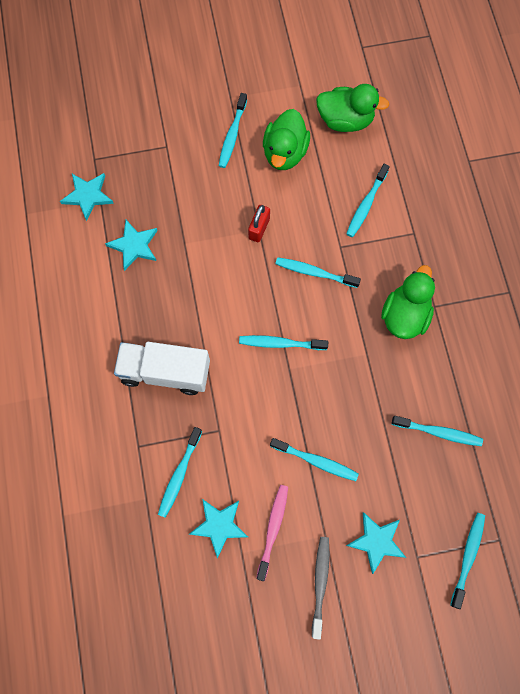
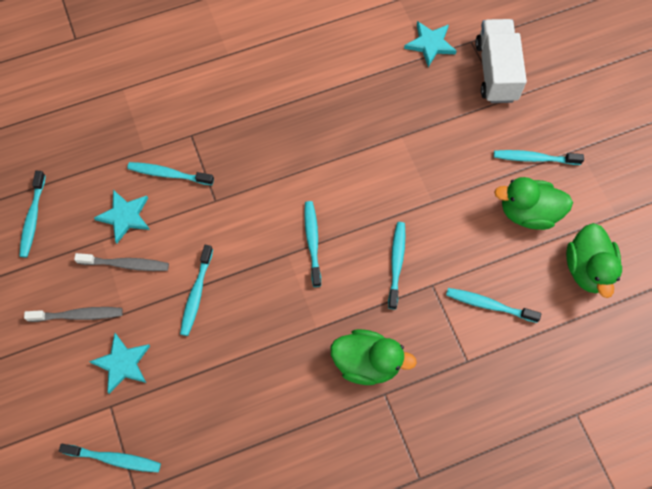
camera: 80 degrees right, 5 degrees down
turquoise star [105,220,158,271] -> none
white truck [114,342,210,395] -> white truck moved to [475,19,527,103]
red padlock [248,205,270,242] -> none
pink toothbrush [256,485,288,581] -> grey toothbrush [74,253,169,271]
turquoise toothbrush [392,416,483,446] -> turquoise toothbrush moved to [19,171,46,258]

